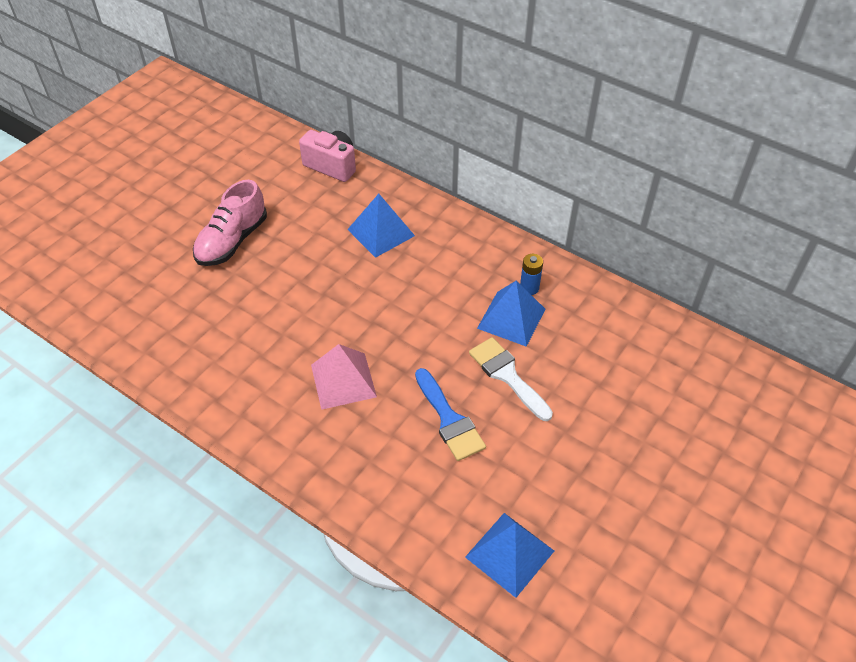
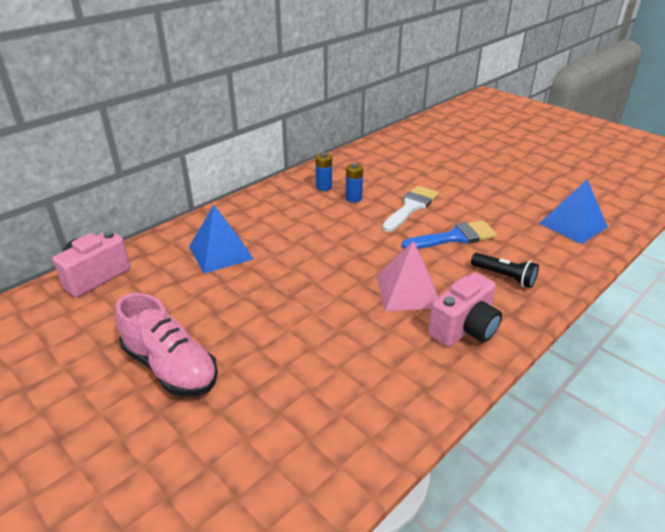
camera: 80 degrees left, 15 degrees down
white brush [469,337,553,421] -> white brush turned 150 degrees clockwise [382,186,439,232]
blue pyramid [477,281,545,347] -> blue battery [346,163,363,203]
none -> pink camera [428,272,502,347]
none -> black flashlight [471,253,539,288]

